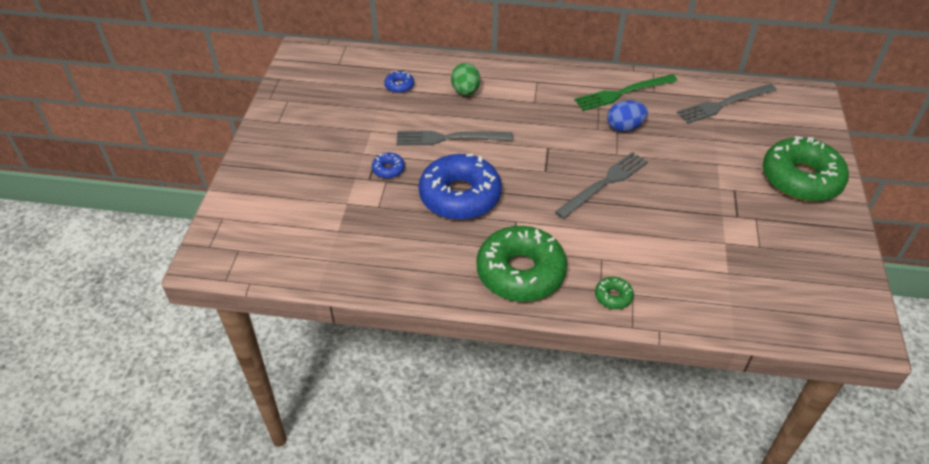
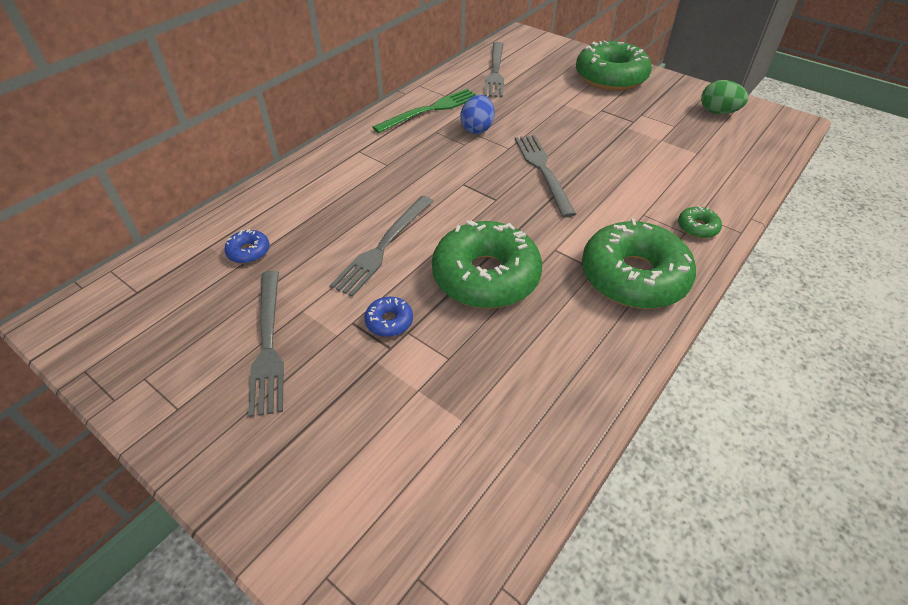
camera: 60 degrees left, 0 degrees up
blue donut [418,153,502,220] -> green donut [432,220,542,309]
green egg [451,63,480,96] -> green egg moved to [701,80,749,114]
green fork [575,74,677,111] -> green fork turned 135 degrees counterclockwise [373,89,476,133]
none -> grey fork [248,271,284,417]

